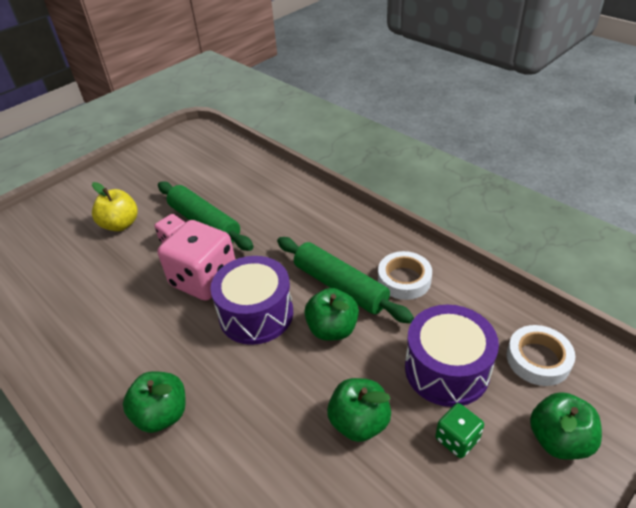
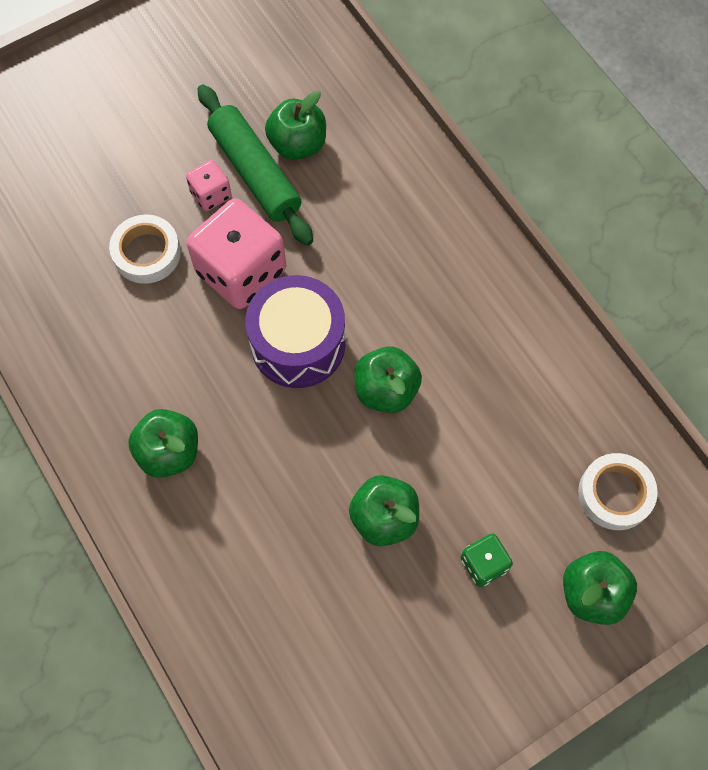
camera: 10 degrees right, 25 degrees up
yellow apple [92,182,138,231] -> none
green rolling pin [277,237,414,323] -> none
white tape [378,251,432,300] -> white tape moved to [109,215,181,284]
purple drum [405,305,499,407] -> none
none -> green apple [265,91,326,160]

